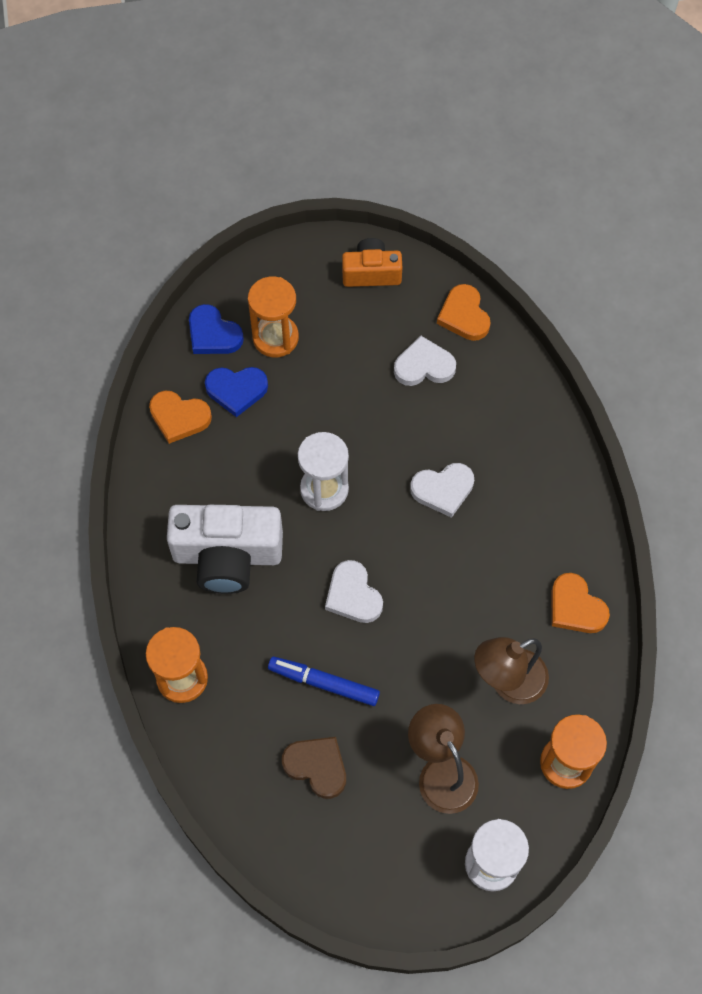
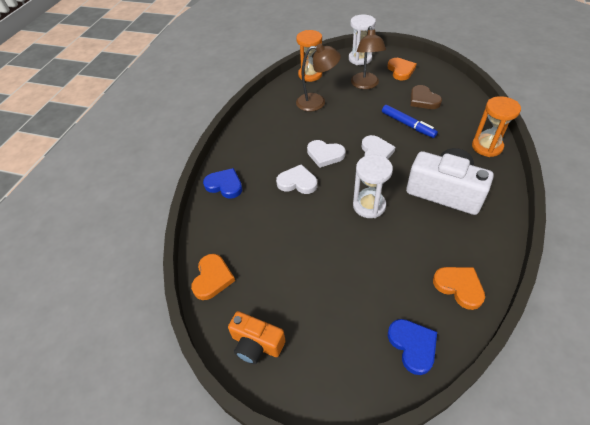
camera: 150 degrees left, 15 degrees down
blue heart [205,367,268,417] -> blue heart moved to [203,168,242,199]
orange hourglass [248,277,299,357] -> none
white heart [394,336,456,386] -> white heart moved to [307,140,346,168]
orange heart [552,573,610,633] -> orange heart moved to [387,58,417,80]

